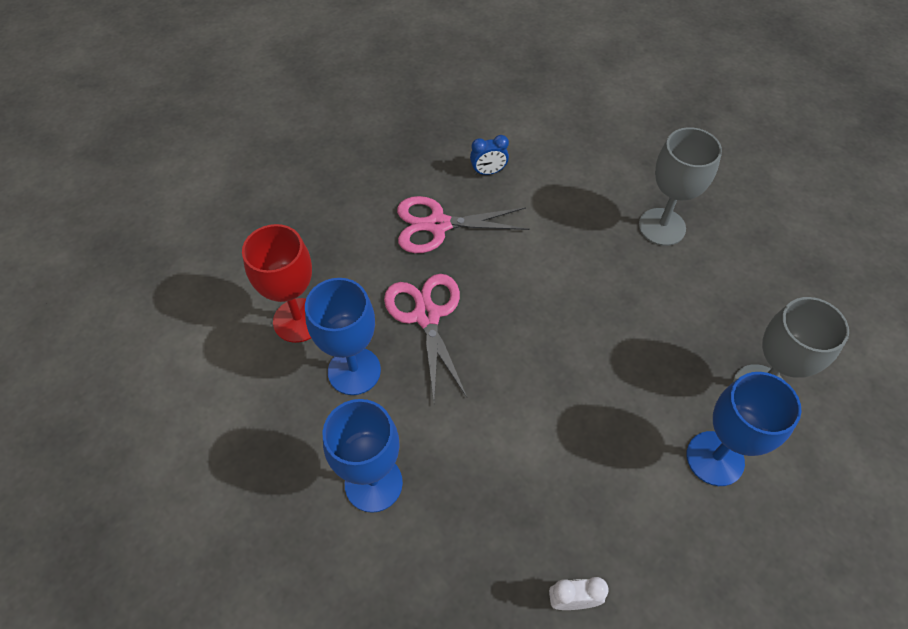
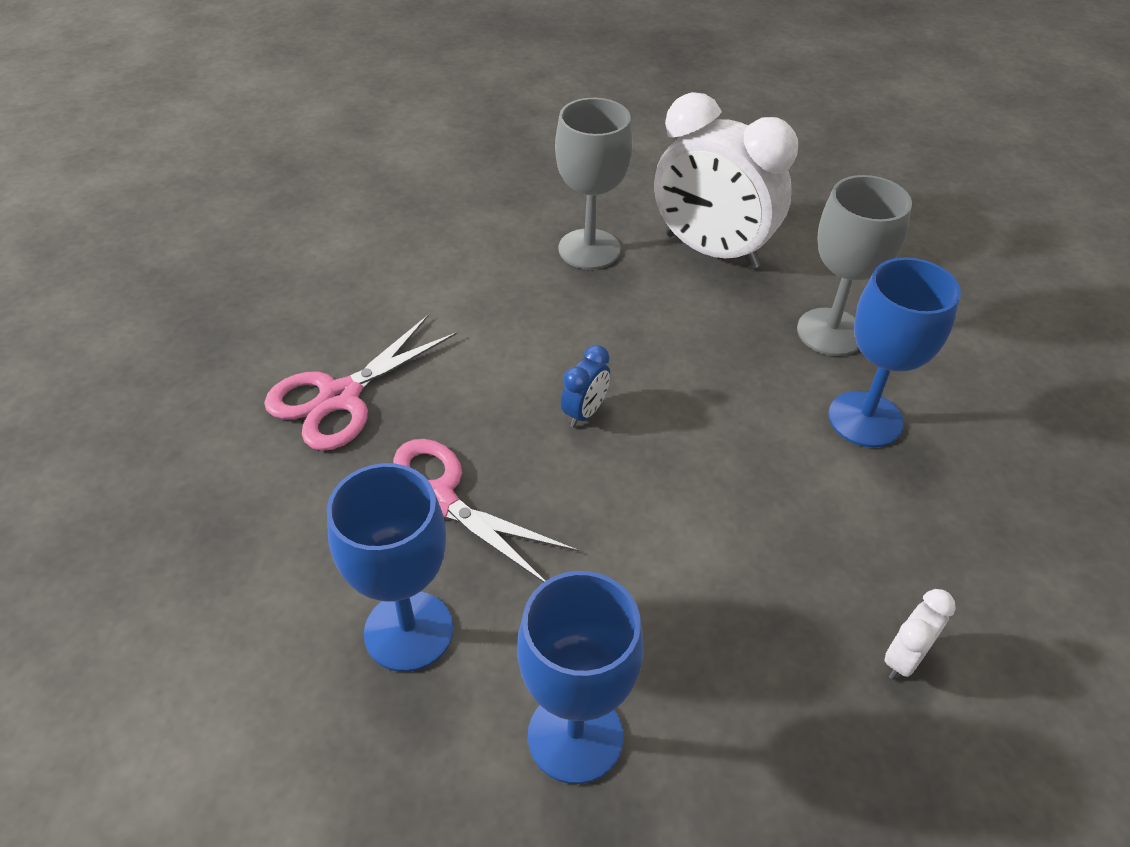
camera: 45 degrees left, 10 degrees down
red goblet [242,224,312,343] -> none
blue clock [470,135,509,175] -> blue clock moved to [561,345,610,427]
none -> white clock [654,92,798,269]

